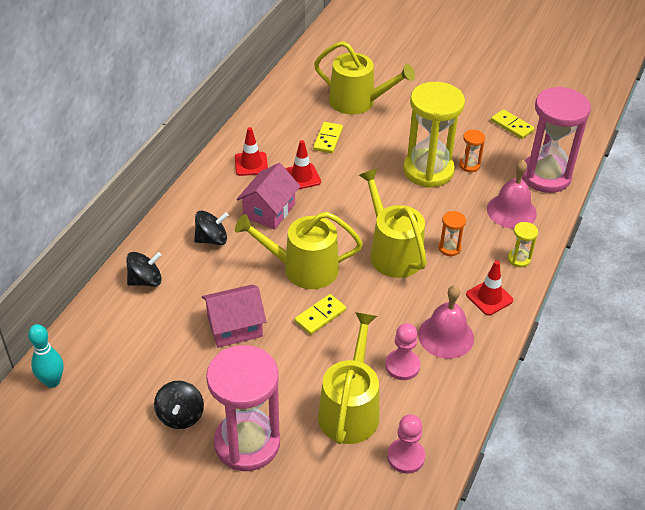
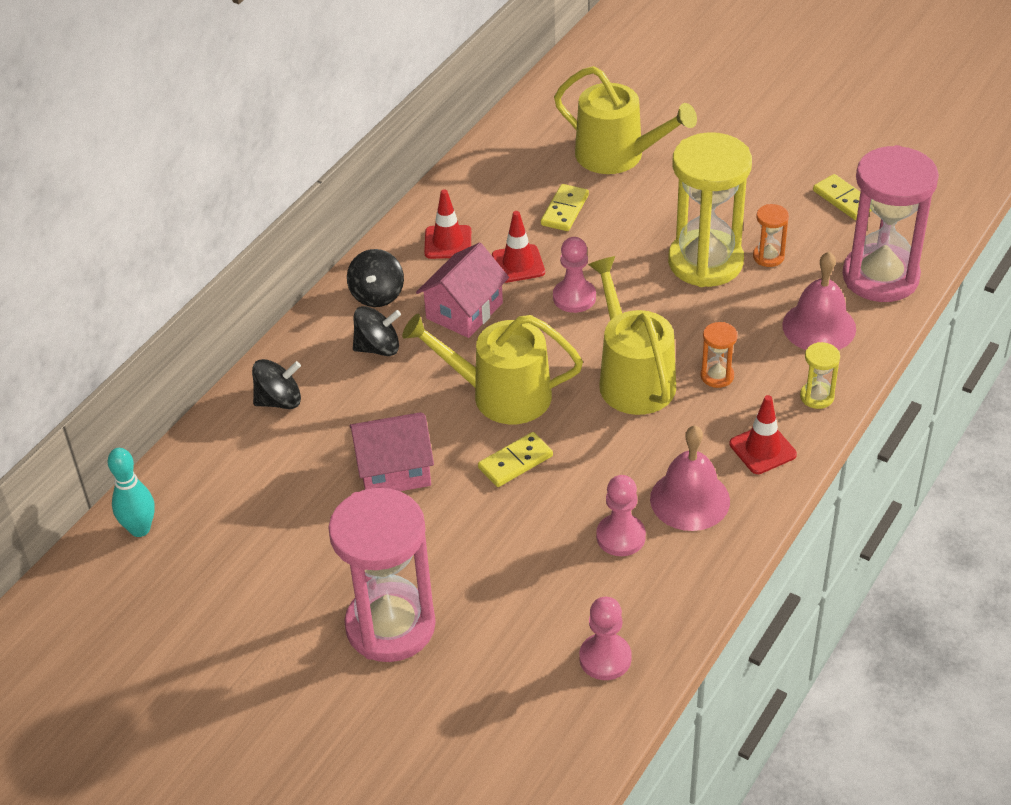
camera: 10 degrees right, 0 degrees up
black spinning top [154,381,204,429] -> black spinning top moved to [347,249,404,307]
yellow watering can [318,312,379,444] -> none
none -> pink pawn [553,237,596,313]

